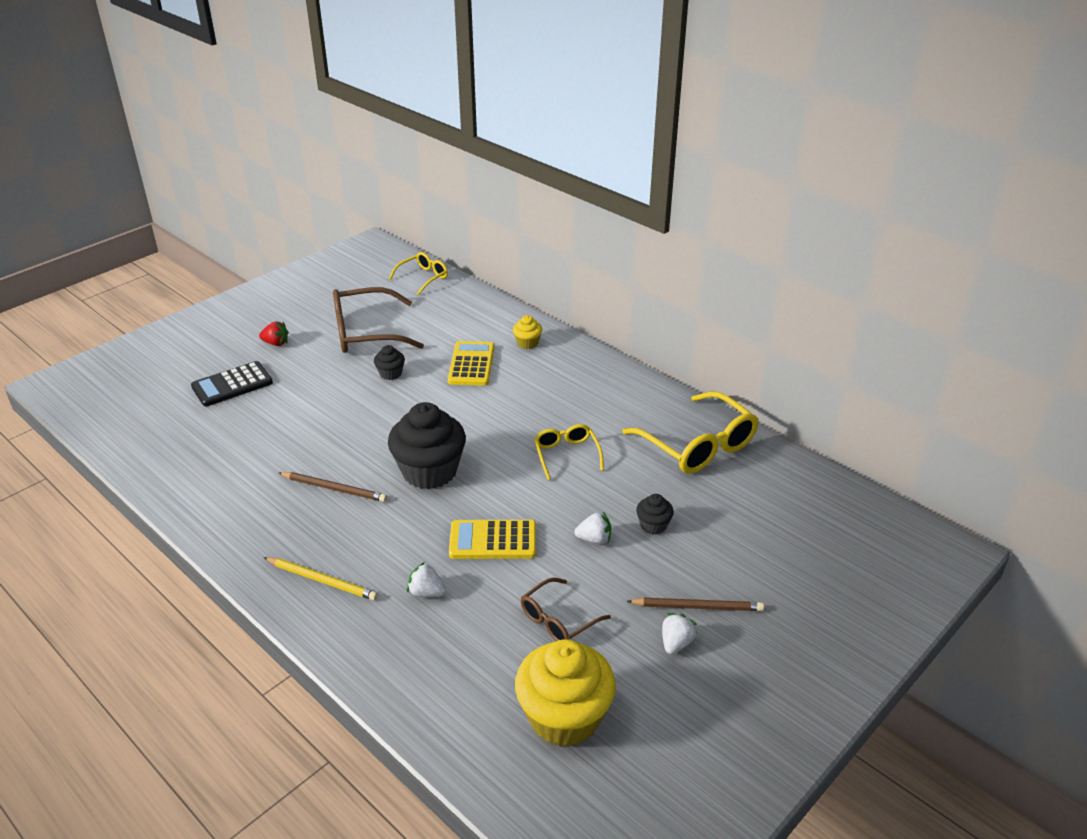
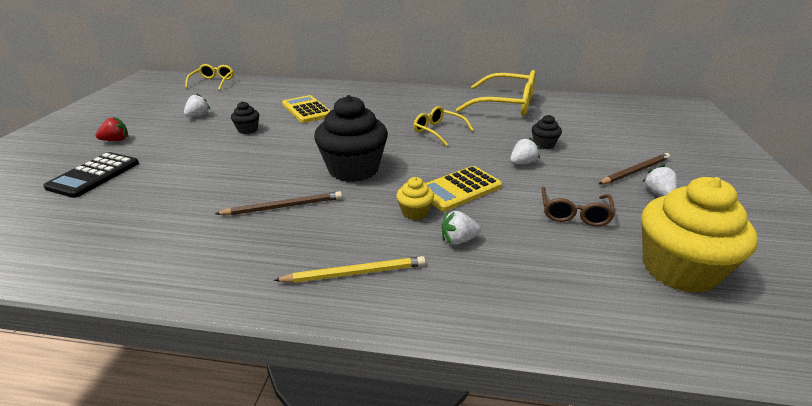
camera: 35 degrees left, 5 degrees down
brown glasses [333,287,424,353] -> white strawberry [184,93,210,117]
yellow cupcake [513,315,542,349] -> yellow cupcake moved to [396,177,434,220]

